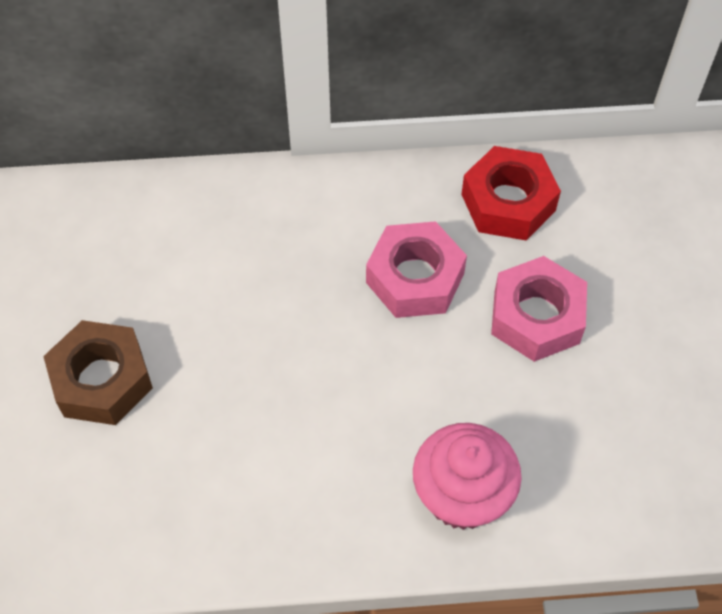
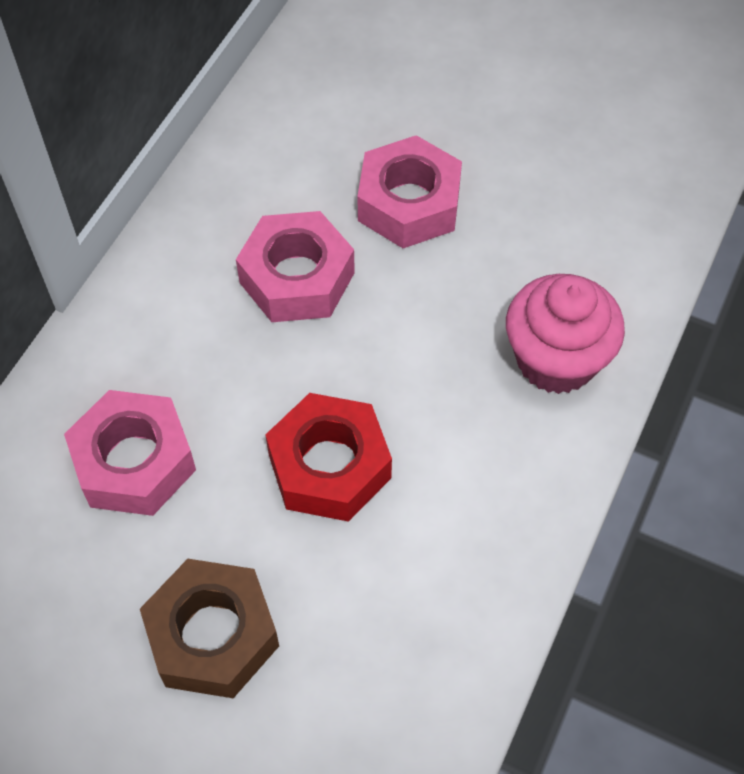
camera: 60 degrees left, 0 degrees up
red nut [461,146,561,241] -> red nut moved to [265,393,392,522]
none -> pink nut [64,390,196,516]

